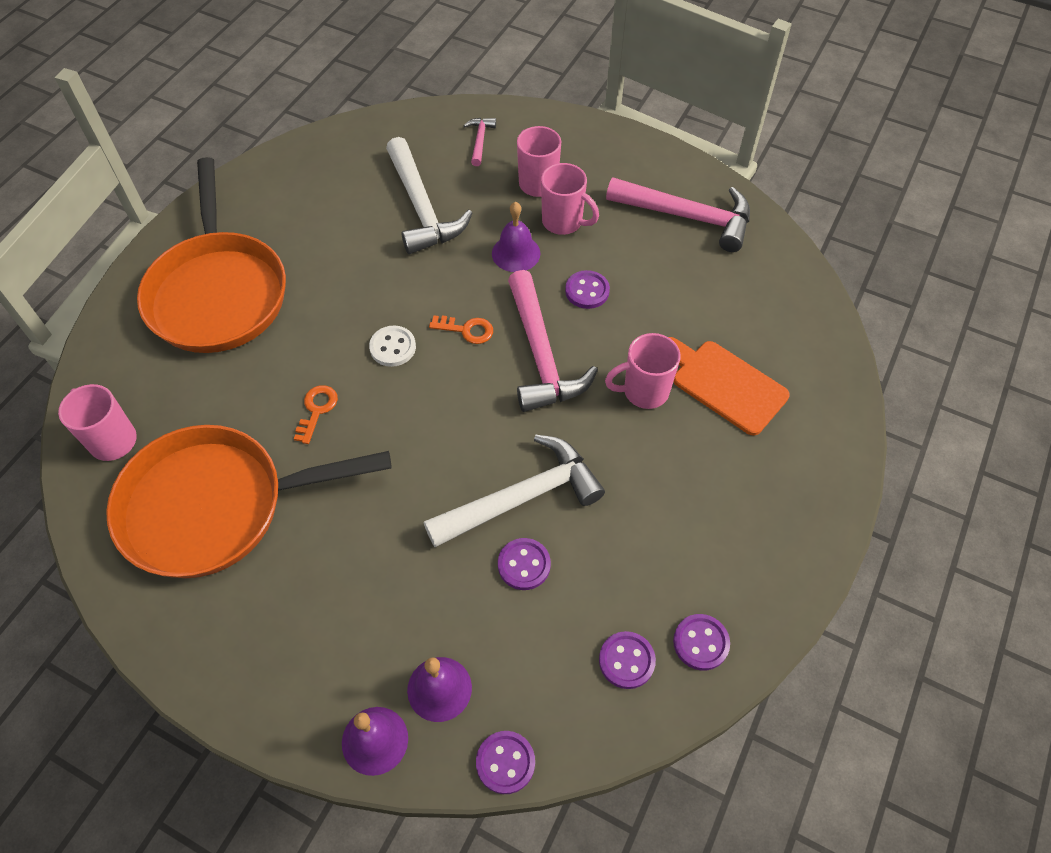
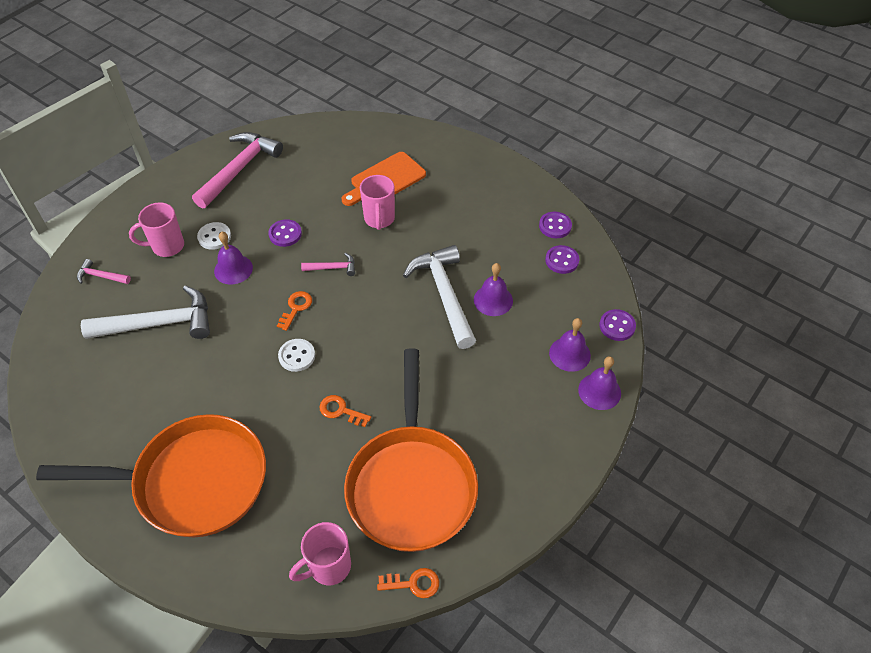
camera: 80 degrees left, 5 degrees down
purple button [498,538,551,590] -> purple bell [474,263,513,316]
pink hammer [508,270,598,412] -> pink hammer [301,253,355,276], size x0.46
pink mug [541,163,599,235] -> white button [197,222,231,250]
none -> orange key [377,568,439,598]

